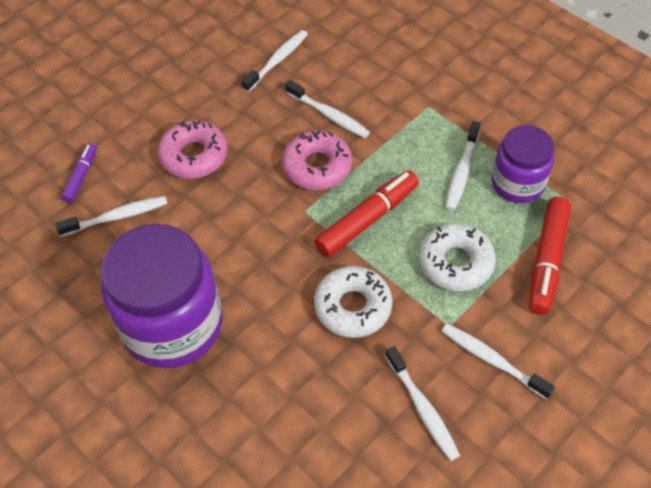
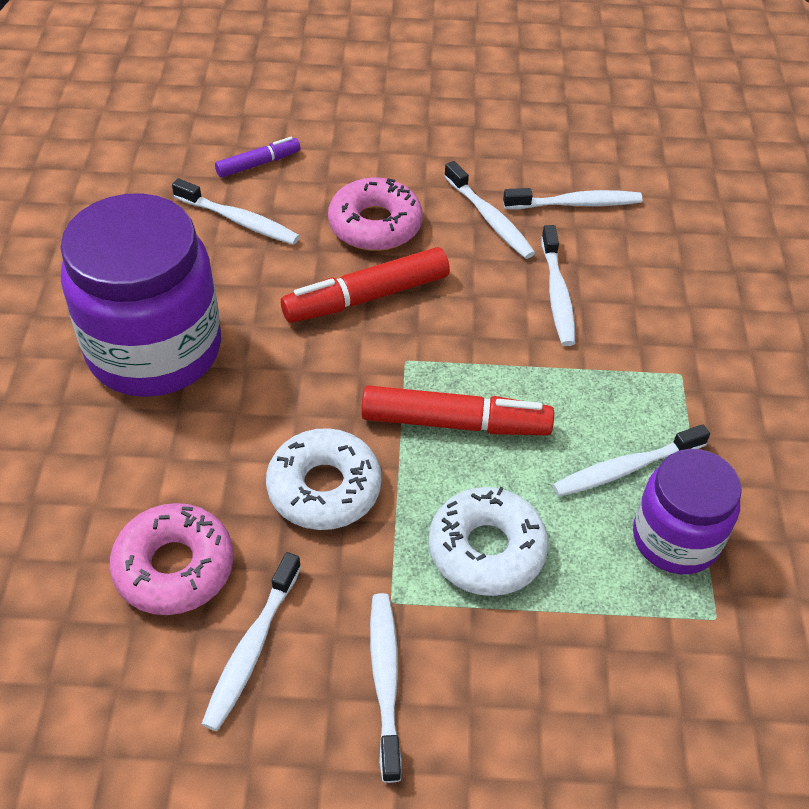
camera: 45 degrees right, 5 degrees down
pink donut [282,131,352,190] -> pink donut moved to [110,503,234,615]
red marker [529,197,571,315] -> red marker moved to [281,247,450,323]
none -> white toothbrush [444,161,535,259]

